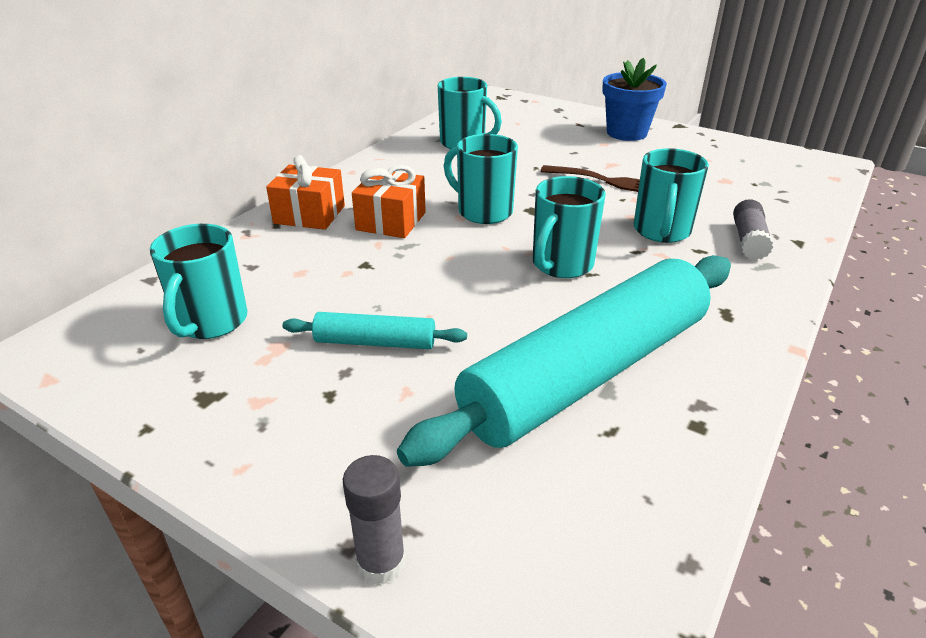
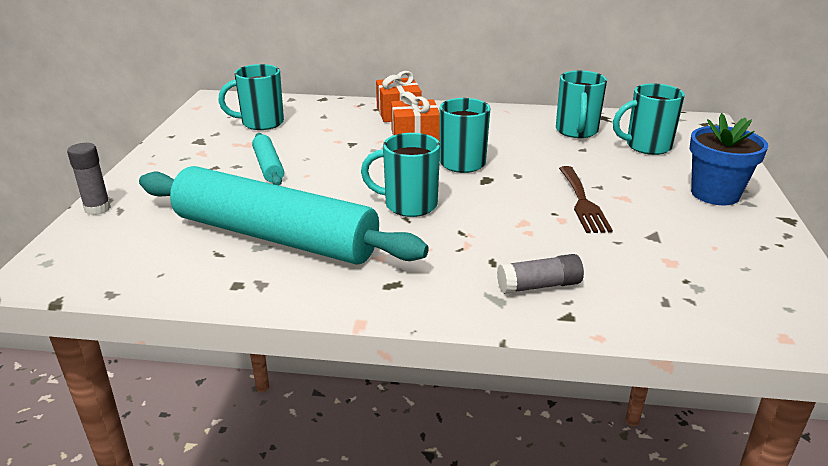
camera: 65 degrees right, 5 degrees down
turquoise mug [634,148,709,243] -> turquoise mug moved to [613,83,685,155]

